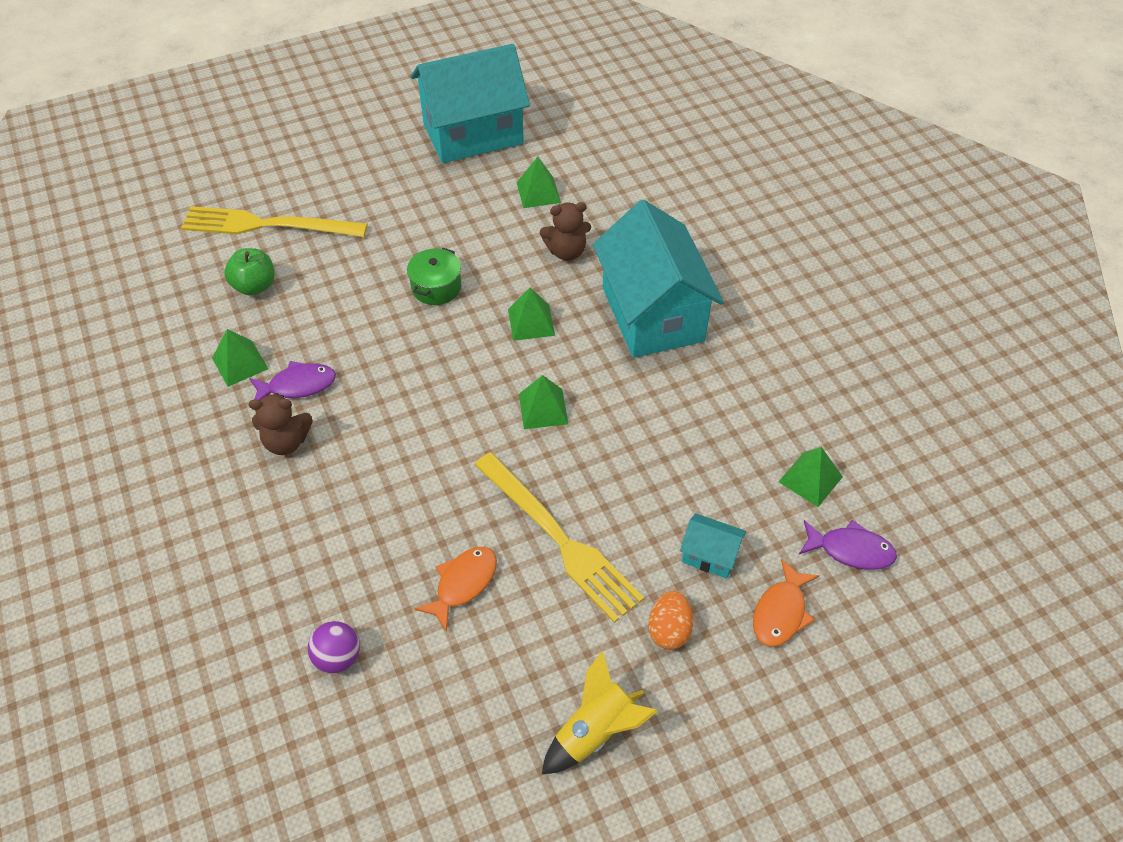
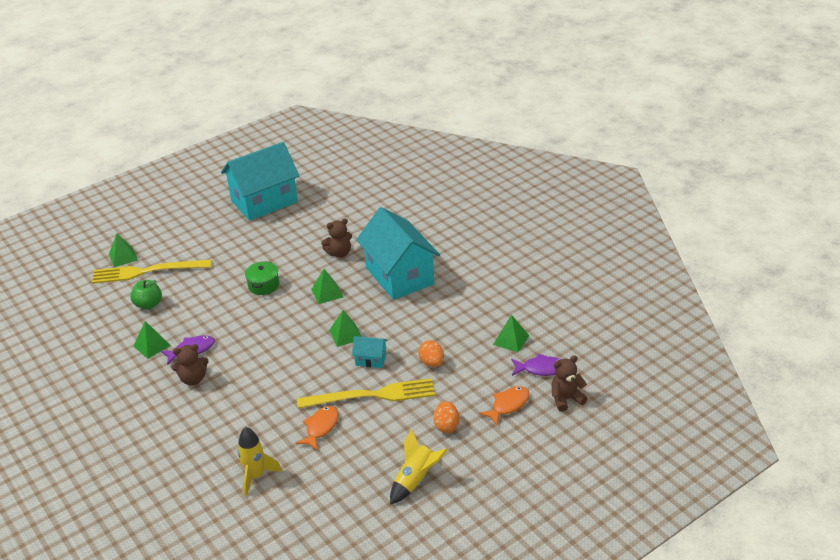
camera: 10 degrees left, 15 degrees down
purple ball [308,621,360,674] -> yellow rocket [237,427,282,497]
yellow fork [474,452,644,623] -> yellow fork turned 45 degrees counterclockwise [297,378,435,409]
green pyramid [517,157,561,208] -> green pyramid moved to [109,234,138,267]
turquoise house [680,513,746,579] -> turquoise house moved to [352,336,388,368]
orange fish [753,559,819,647] -> orange fish turned 150 degrees counterclockwise [479,386,530,426]
none -> orange egg [418,340,444,367]
none -> brown teddy bear [551,355,588,412]

